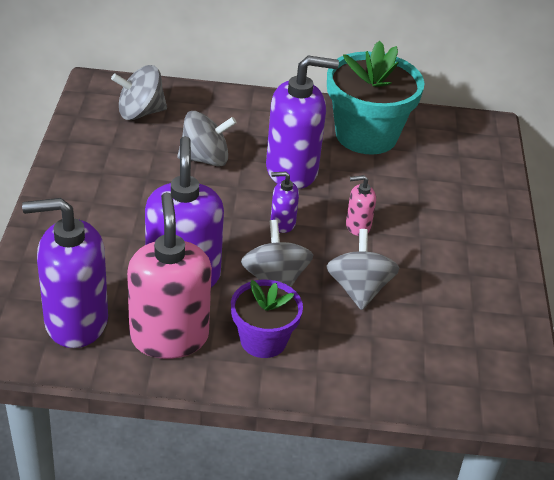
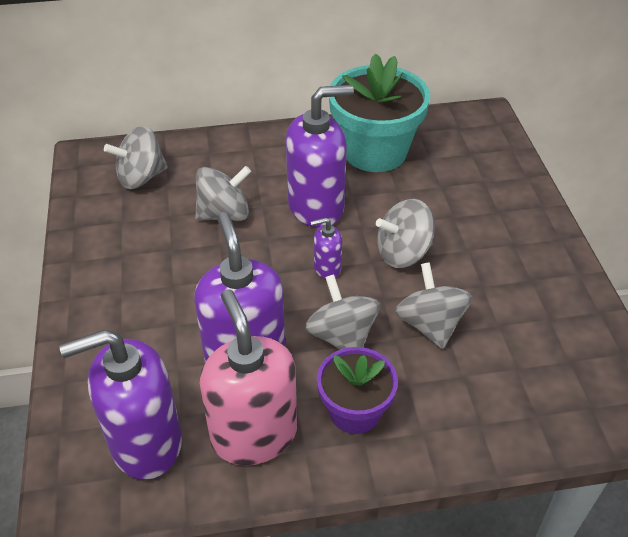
camera: 10 degrees left, 5 degrees up
pink soap dispenser [346,175,376,236] -> grey spinning top [376,199,435,268]

